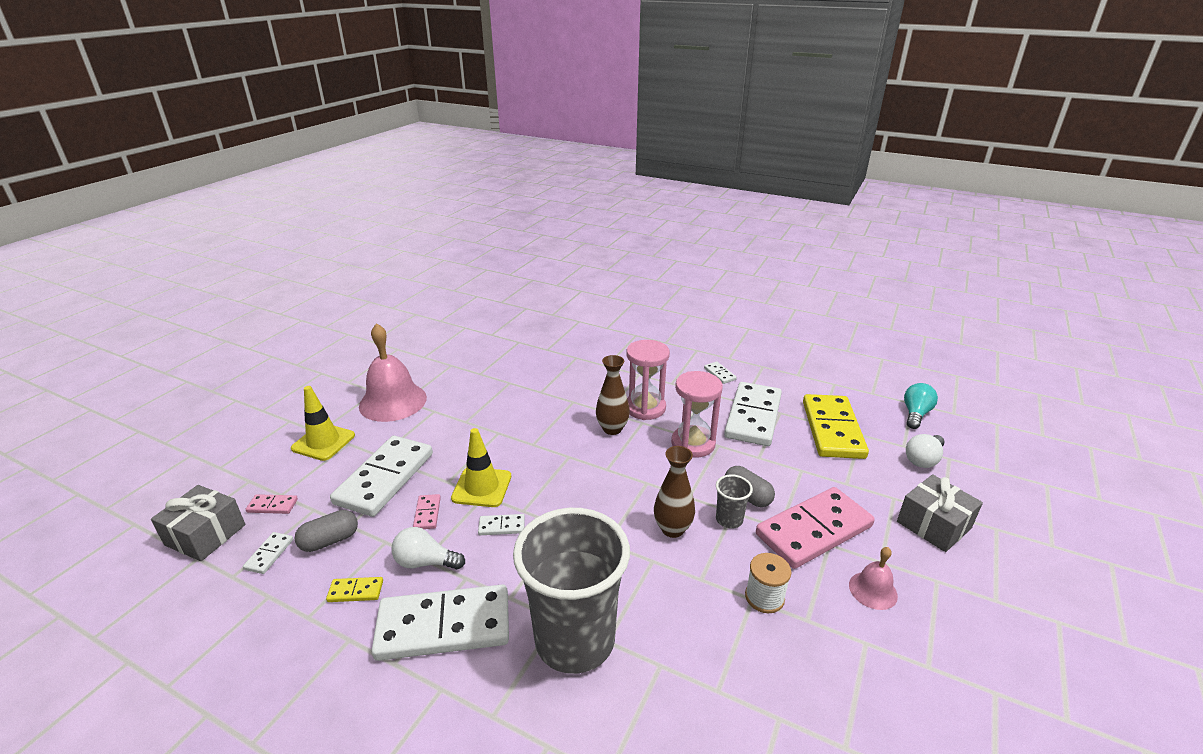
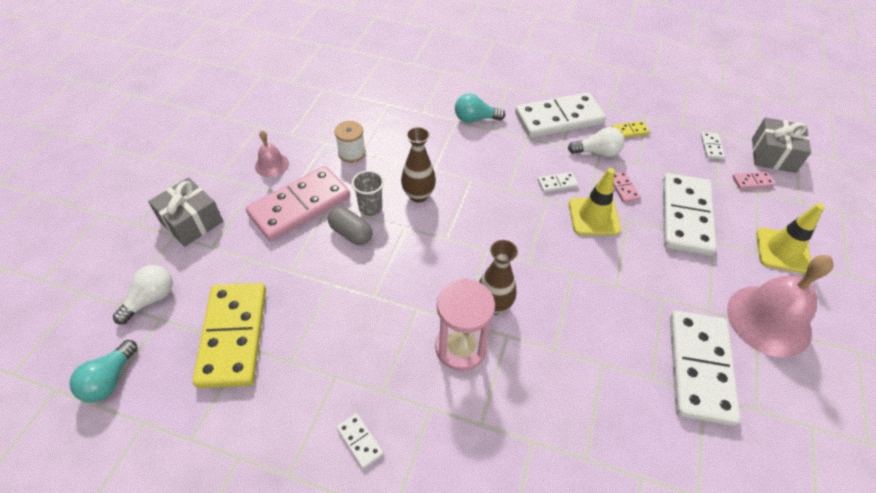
camera: 170 degrees right, 20 degrees up
grey capsule [295,510,358,552] -> none
grey cup [513,508,630,674] -> turquoise light bulb [455,93,505,123]
pink hourglass [671,371,723,457] -> none
white domino [724,382,782,446] -> white domino moved to [670,311,741,426]

